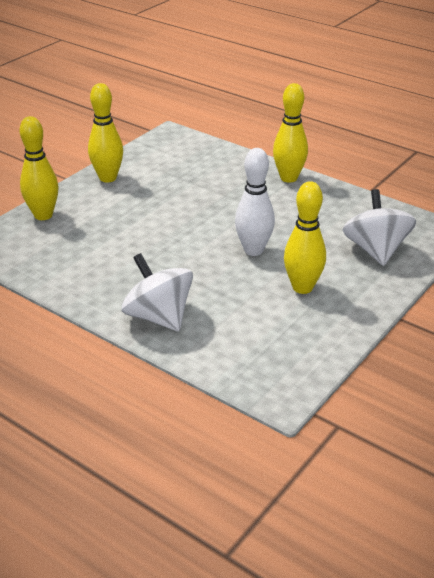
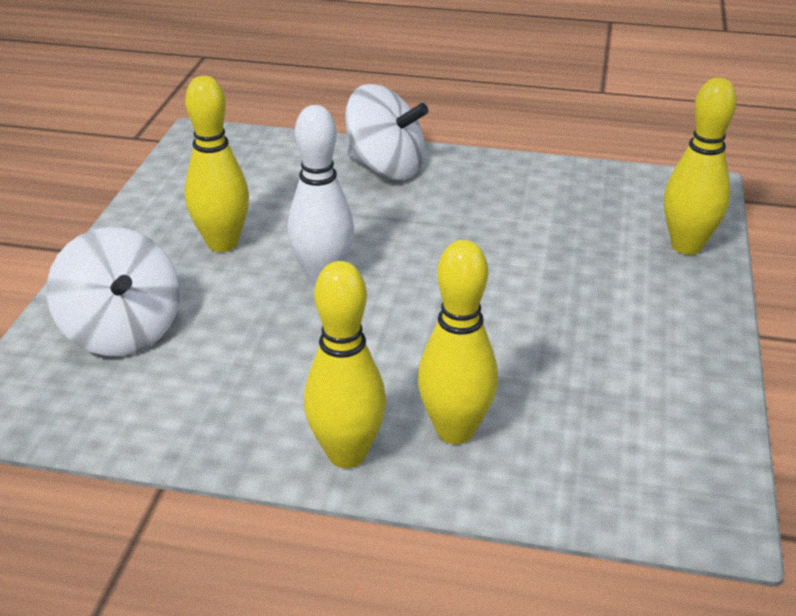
camera: 155 degrees right, 0 degrees up
yellow bowling pin [88,83,123,182] -> yellow bowling pin moved to [418,240,498,444]

